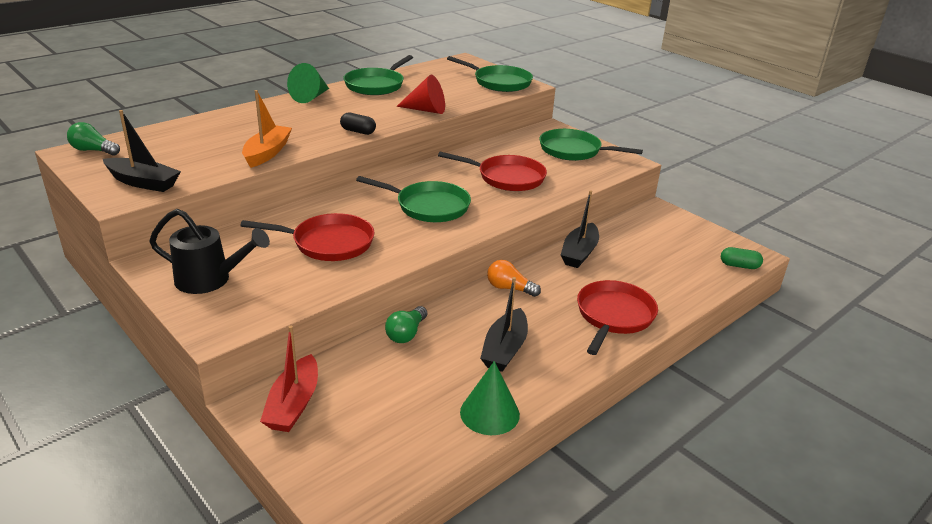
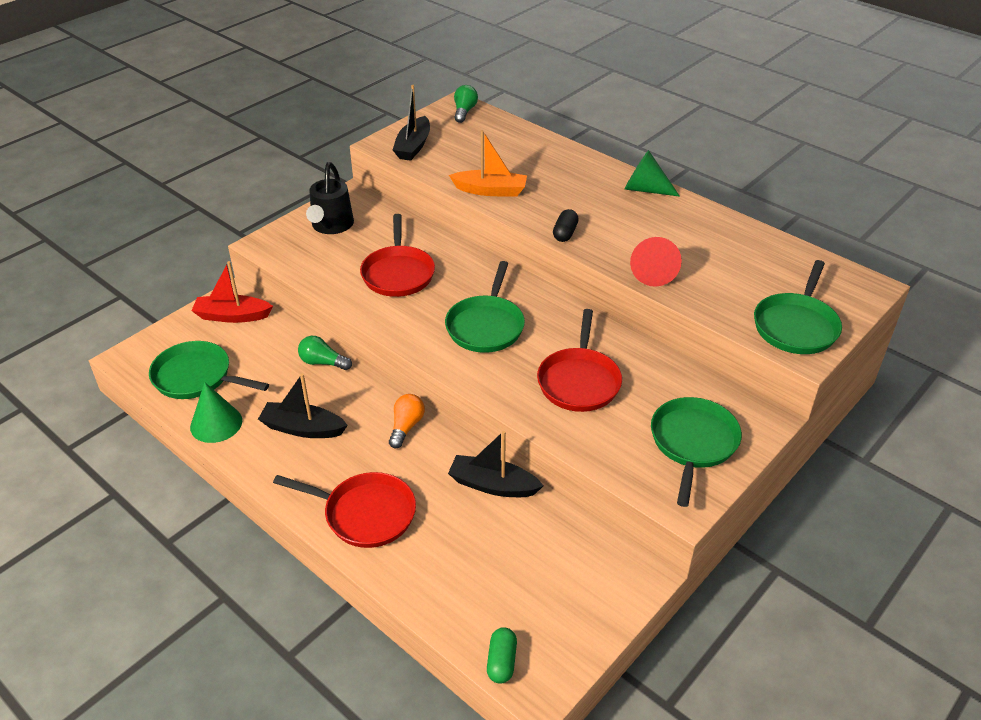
camera: 85 degrees right, 10 degrees up
green pan [343,55,413,95] -> green pan moved to [149,341,269,399]

